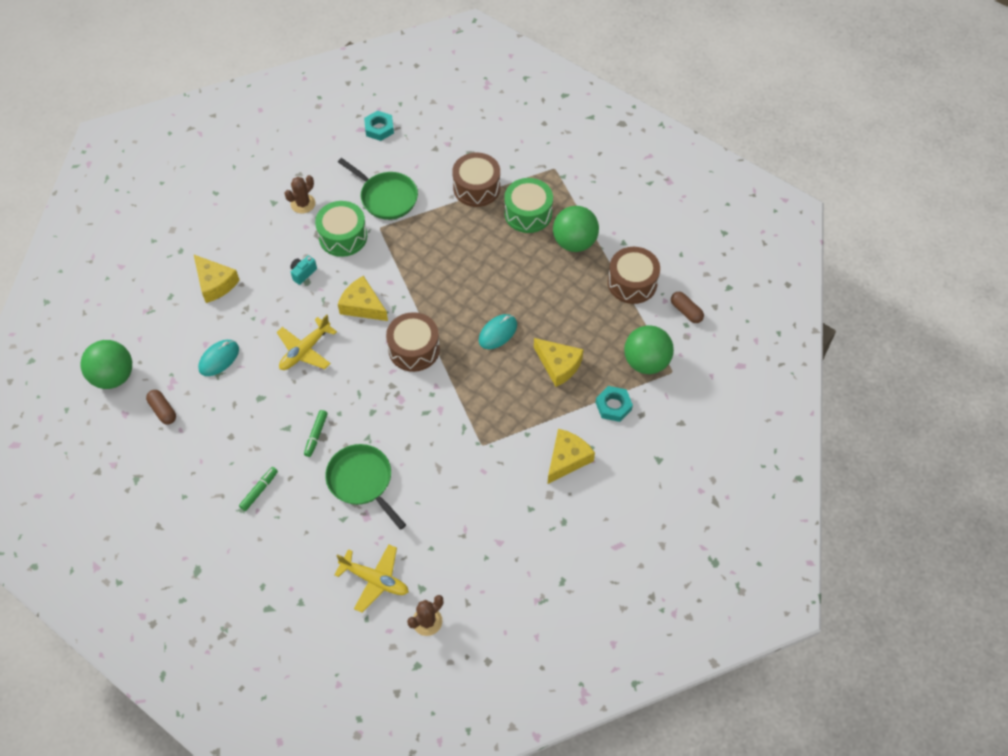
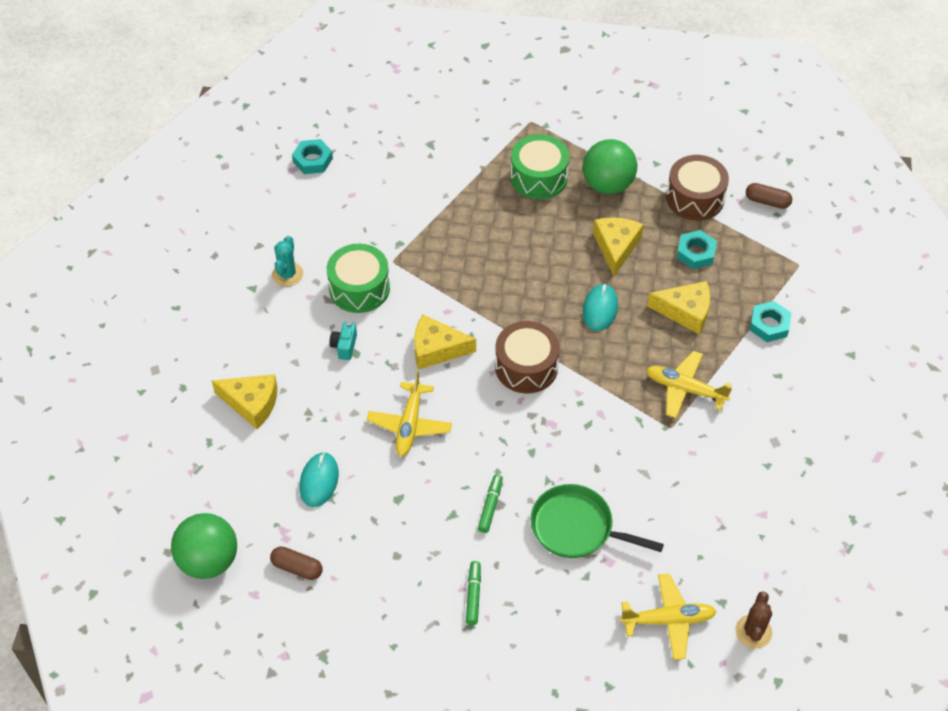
camera: 30 degrees left, 5 degrees down
brown cactus [284,175,315,213] -> turquoise cactus [272,236,303,287]
green marker [304,410,328,457] -> green marker turned 150 degrees counterclockwise [478,474,503,533]
green pan [338,158,418,220] -> none
brown drum [452,153,500,207] -> none
yellow cheese [548,429,595,484] -> yellow cheese moved to [593,217,644,276]
green ball [624,325,674,374] -> none
none -> yellow plane [646,351,733,418]
none -> turquoise nut [677,230,717,269]

